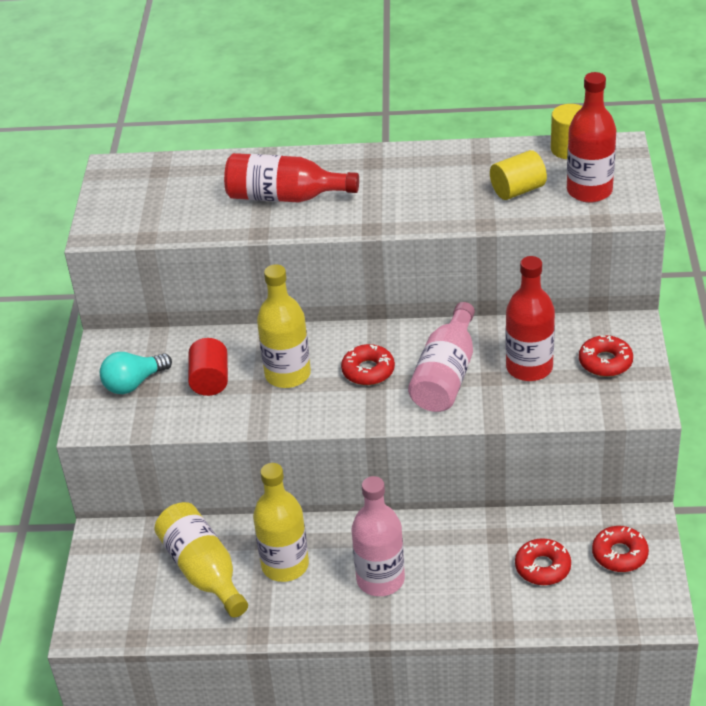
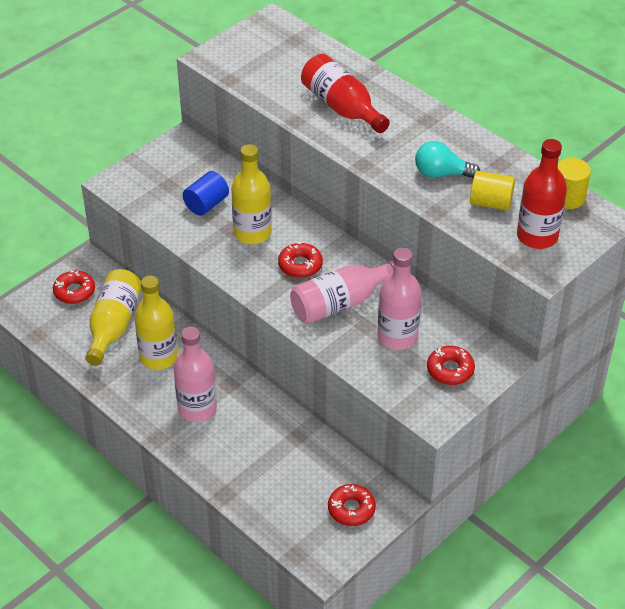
camera: 40 degrees right, 5 degrees up
turquoise light bulb [100,352,172,394] -> turquoise light bulb moved to [415,141,480,179]
red cylinder [188,338,228,396] -> blue cylinder [183,171,229,216]
red bottle [506,256,555,381] -> pink bottle [378,248,422,350]
red donut [515,538,571,585] -> red donut moved to [53,271,95,304]

